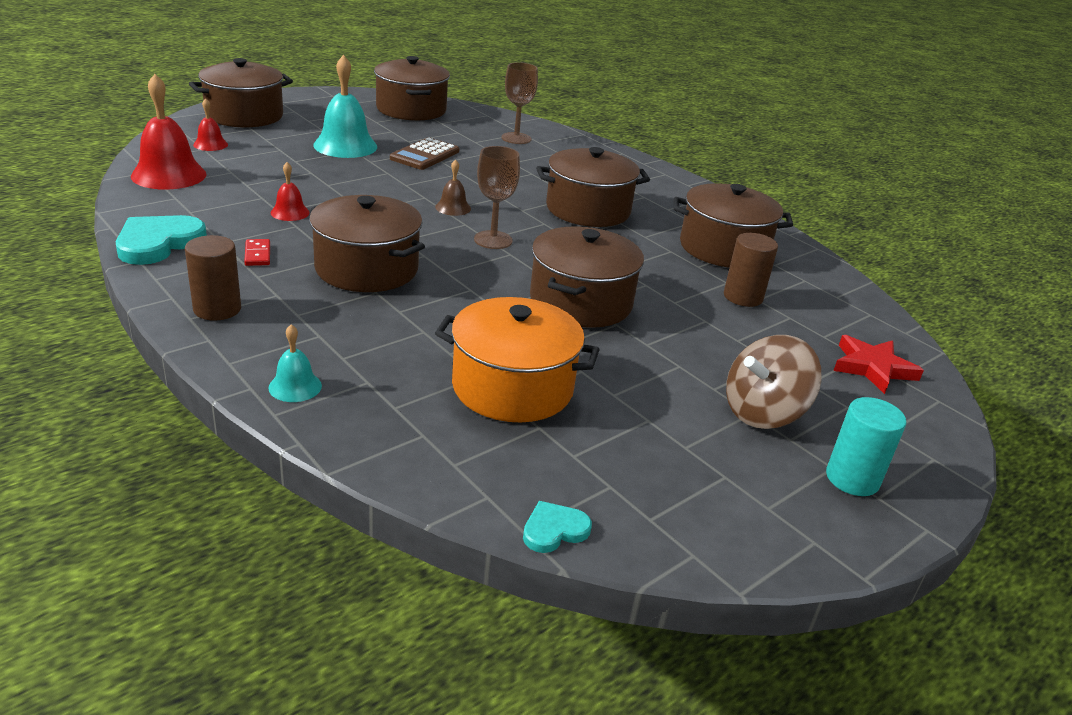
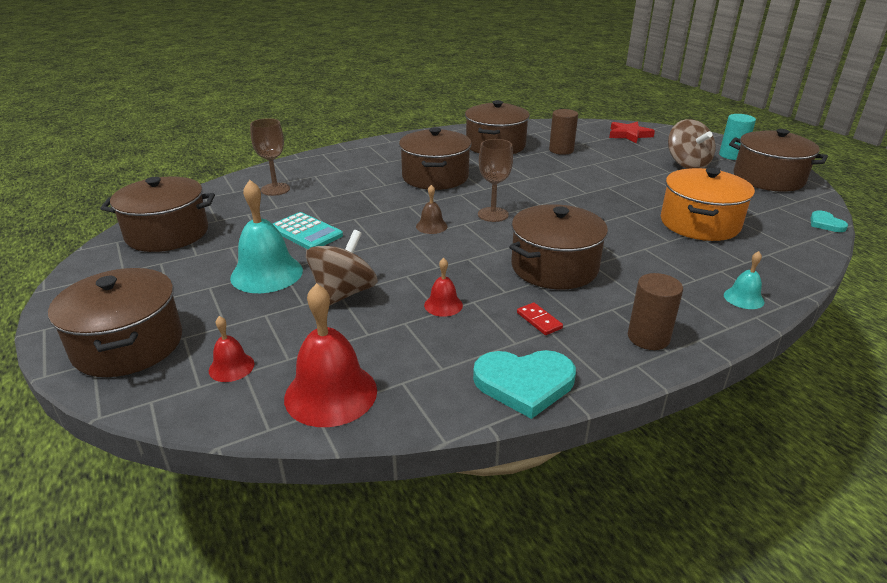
camera: 75 degrees left, 0 degrees up
turquoise heart [116,215,207,265] -> turquoise heart turned 45 degrees counterclockwise [473,350,576,419]
red domino [244,239,270,266] -> red domino turned 60 degrees clockwise [517,302,563,335]
brown calculator [390,137,459,170] -> turquoise calculator [273,212,343,249]
brown pot [530,226,644,328] -> brown pot moved to [729,129,828,192]
none -> brown spinning top [306,230,378,306]

